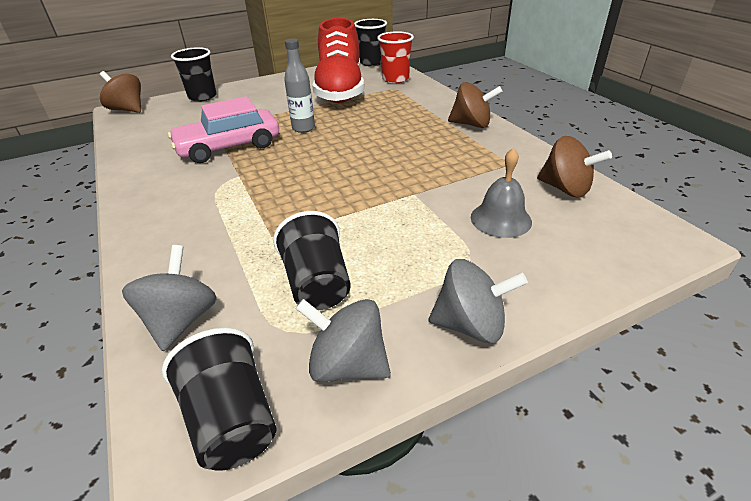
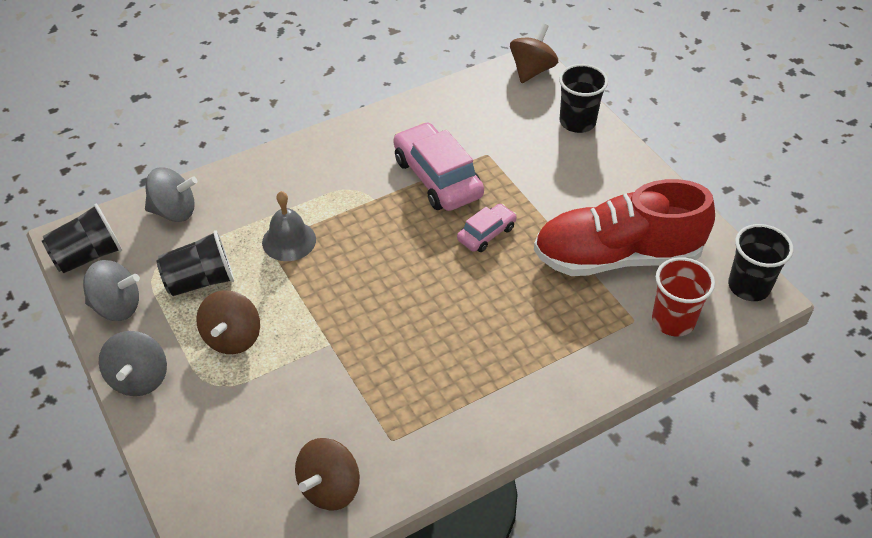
camera: 85 degrees right, 10 degrees up
grey bottle [284,39,315,133] -> pink car [457,204,517,252]
grey spinning top [295,299,391,382] -> grey spinning top turned 75 degrees clockwise [83,260,140,321]
brown spinning top [448,82,502,128] -> brown spinning top moved to [196,290,260,354]
grey bell [471,148,532,238] -> grey bell moved to [262,191,316,261]

